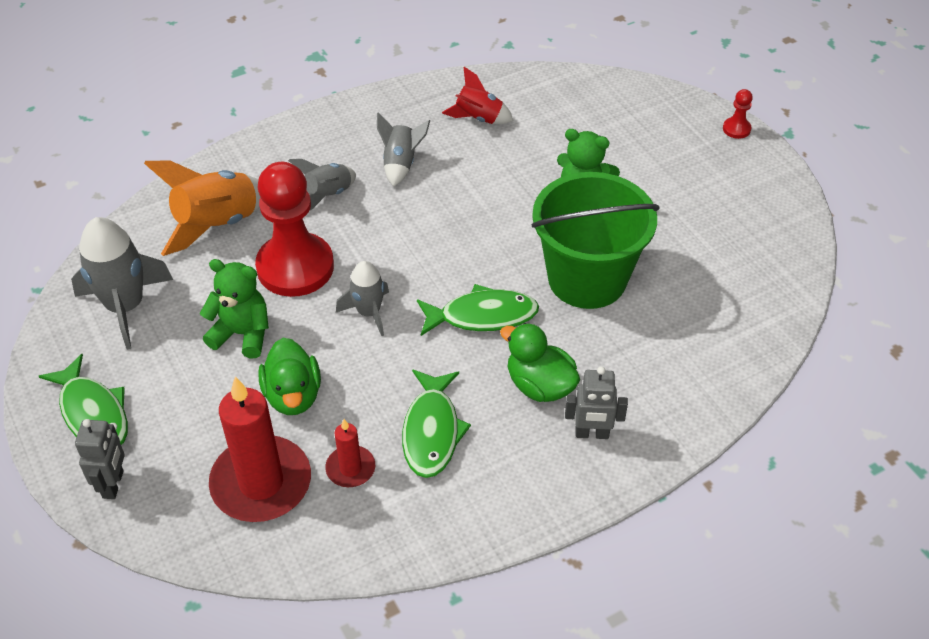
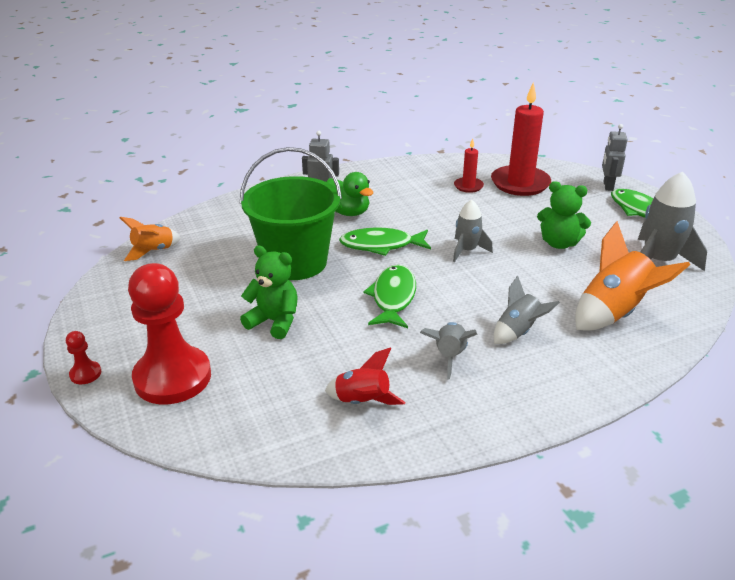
camera: 175 degrees left, 15 degrees down
red pawn [255,162,334,297] -> red pawn moved to [128,263,211,404]
green duck [258,338,321,415] -> none
green fish [402,369,471,478] -> green fish moved to [363,265,416,328]
none -> orange rocket [120,217,181,261]

